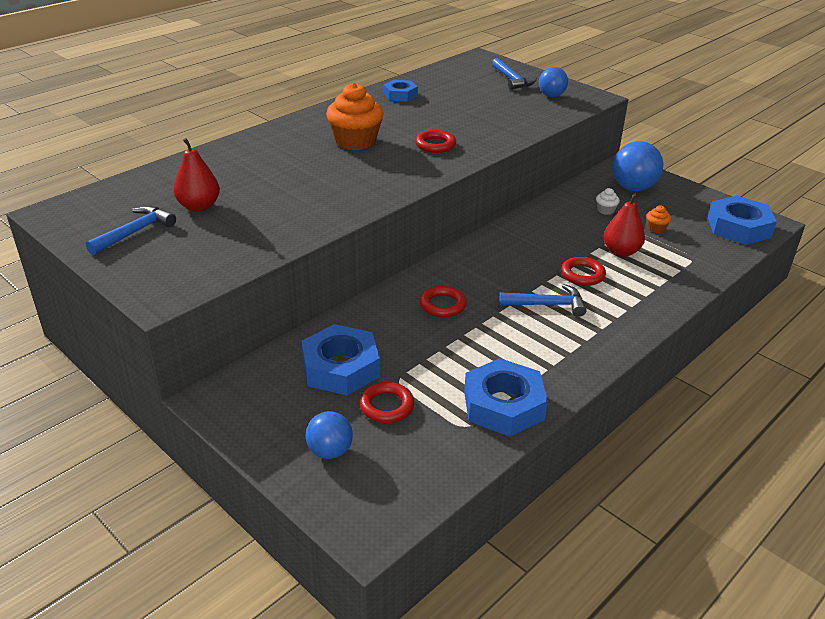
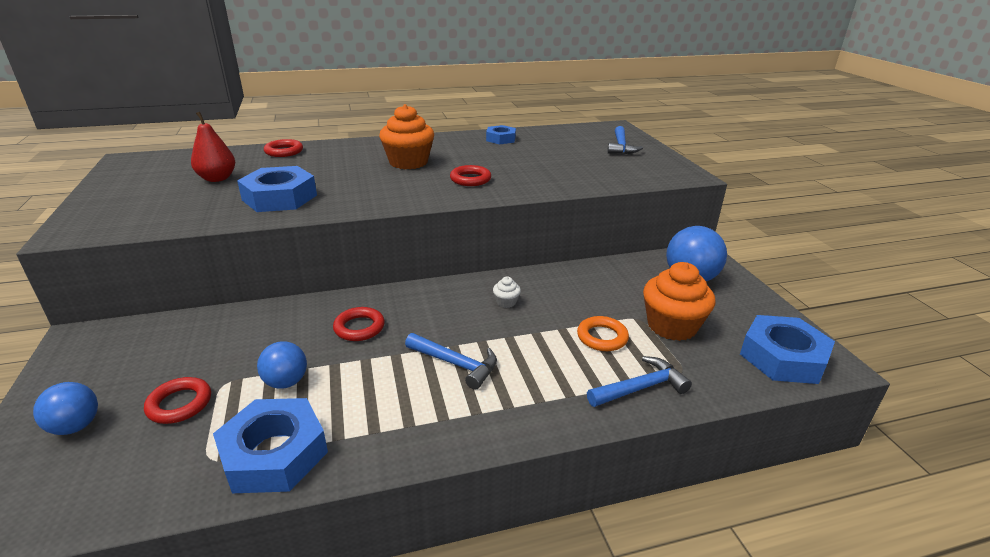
camera: 30 degrees right, 5 degrees down
blue hammer [86,206,176,255] -> blue hammer moved to [587,356,692,407]
blue nut [302,324,380,395] -> blue nut moved to [237,166,317,212]
blue ball [539,67,568,97] -> blue ball moved to [257,341,307,389]
red ring [561,257,606,286] -> red ring moved to [264,139,303,157]
white cupcake [596,188,620,215] -> white cupcake moved to [493,277,521,308]
red pear [604,193,645,257] -> orange ring [577,316,629,351]
orange cupcake [646,206,671,233] -> orange cupcake [643,262,715,341], size x2.32

